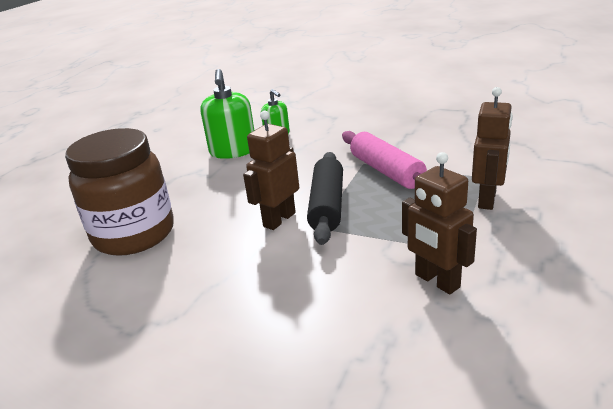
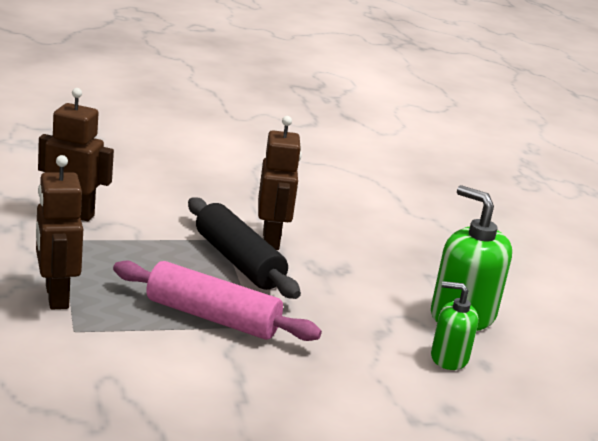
camera: 135 degrees right, 5 degrees down
brown jar [65,128,174,256] -> none

